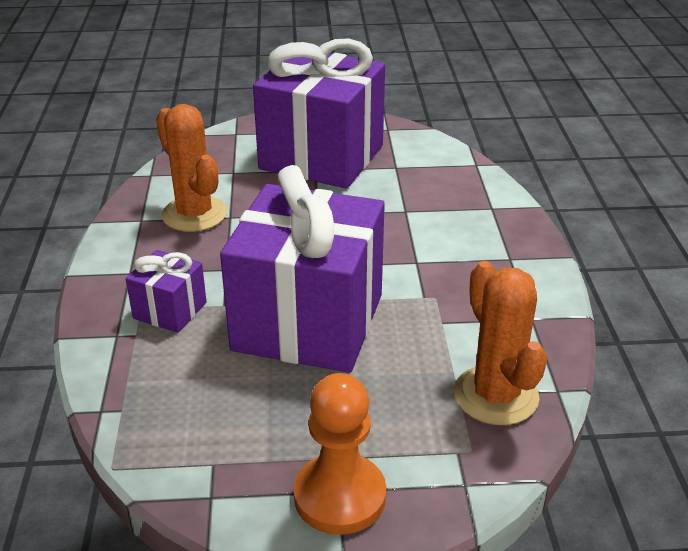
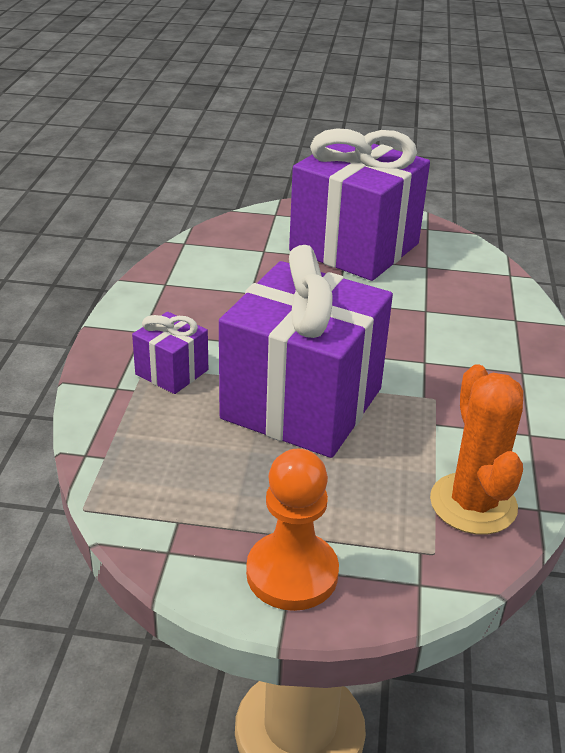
camera: 10 degrees right, 0 degrees up
orange cactus [156,104,227,232] -> none

